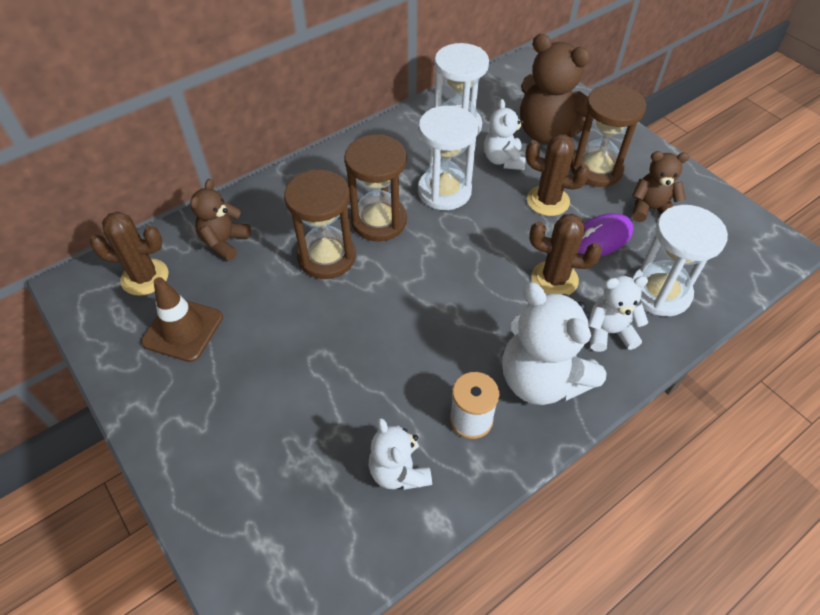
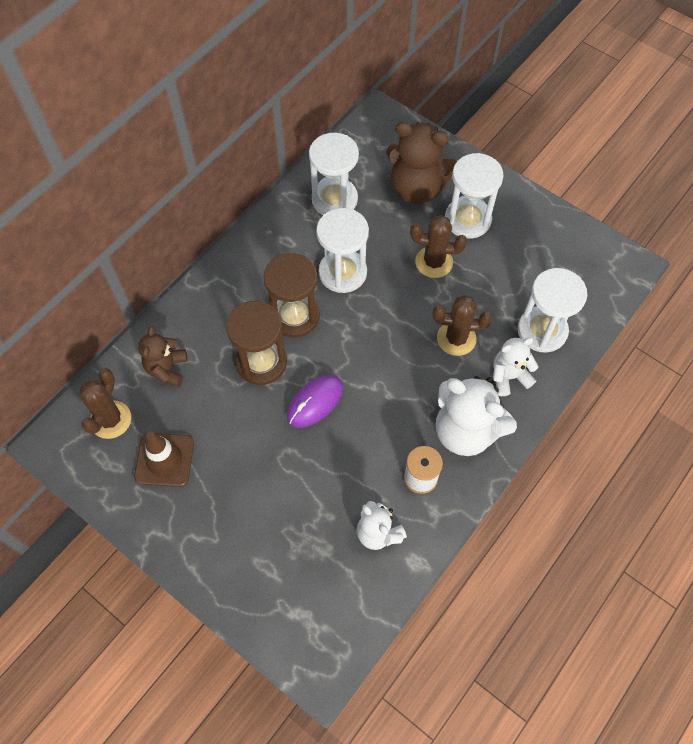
camera: 15 degrees left, 10 degrees up
brown cactus [89,211,168,296] -> brown cactus turned 60 degrees counterclockwise [80,368,131,439]
white teddy bear [484,99,526,170] -> none
brown hourglass [570,84,646,187] -> white hourglass [445,153,504,238]
purple mouse [578,213,633,257] -> purple mouse moved to [287,375,343,428]
brown teddy bear [632,151,689,222] -> none

